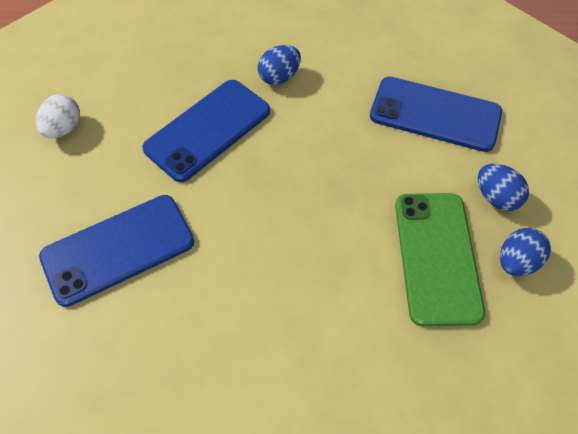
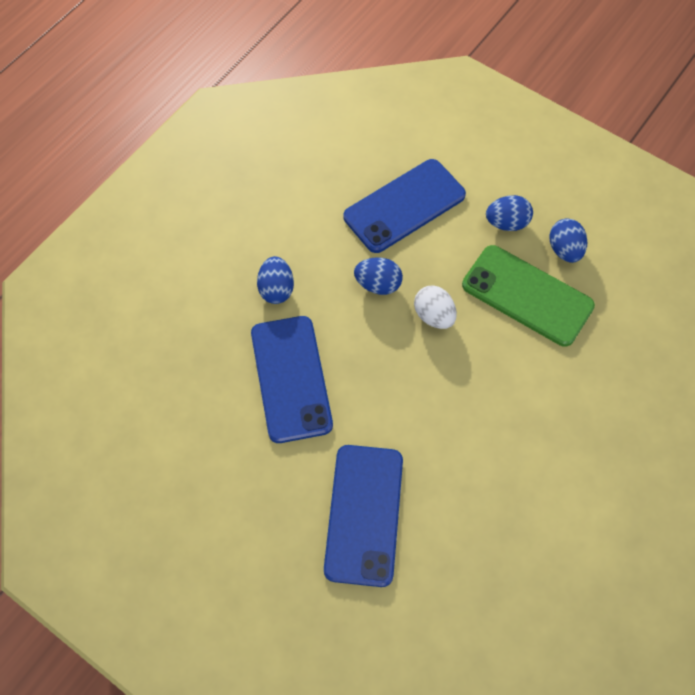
camera: 55 degrees left, 5 degrees up
white egg [36,94,80,138] -> white egg moved to [414,286,457,329]
none -> blue egg [354,257,403,295]

